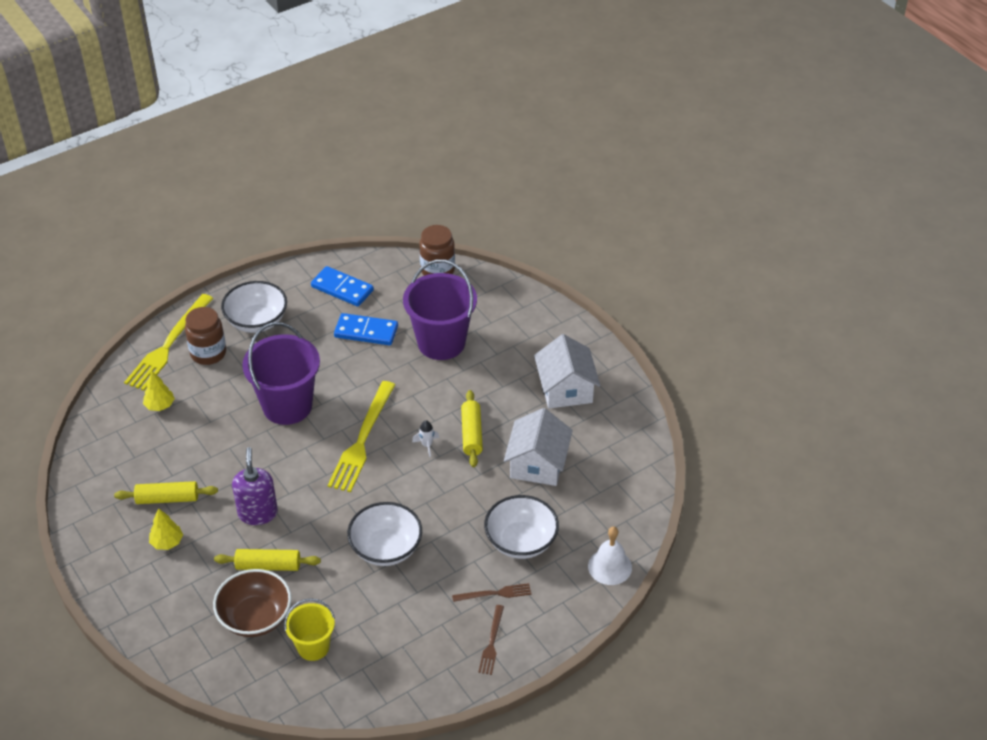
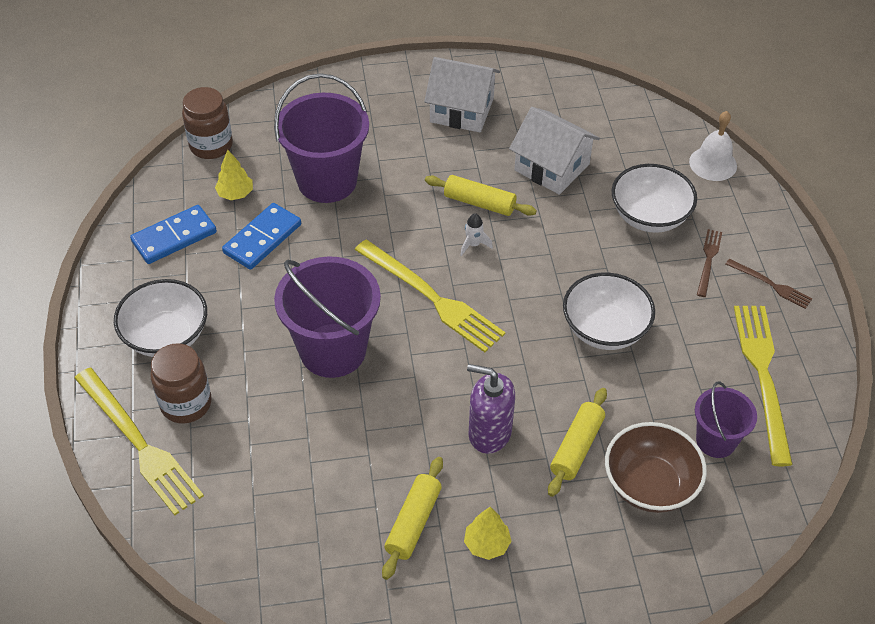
camera: 65 degrees left, 5 degrees up
yellow tree [143,371,175,411] -> yellow tree moved to [215,150,253,200]
yellow bucket [284,598,335,661] -> purple bucket [695,381,757,458]
none -> yellow fork [734,306,793,466]

